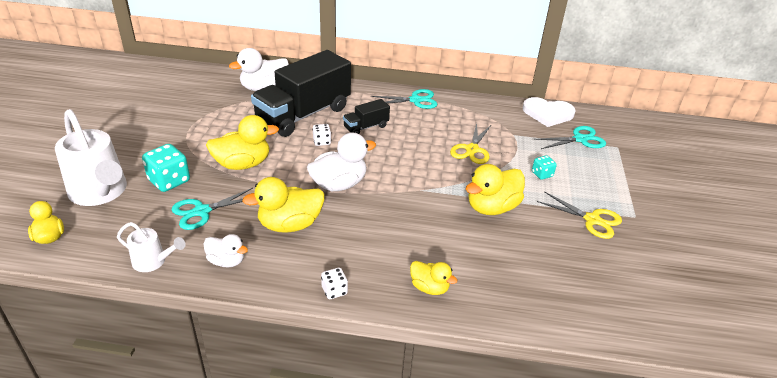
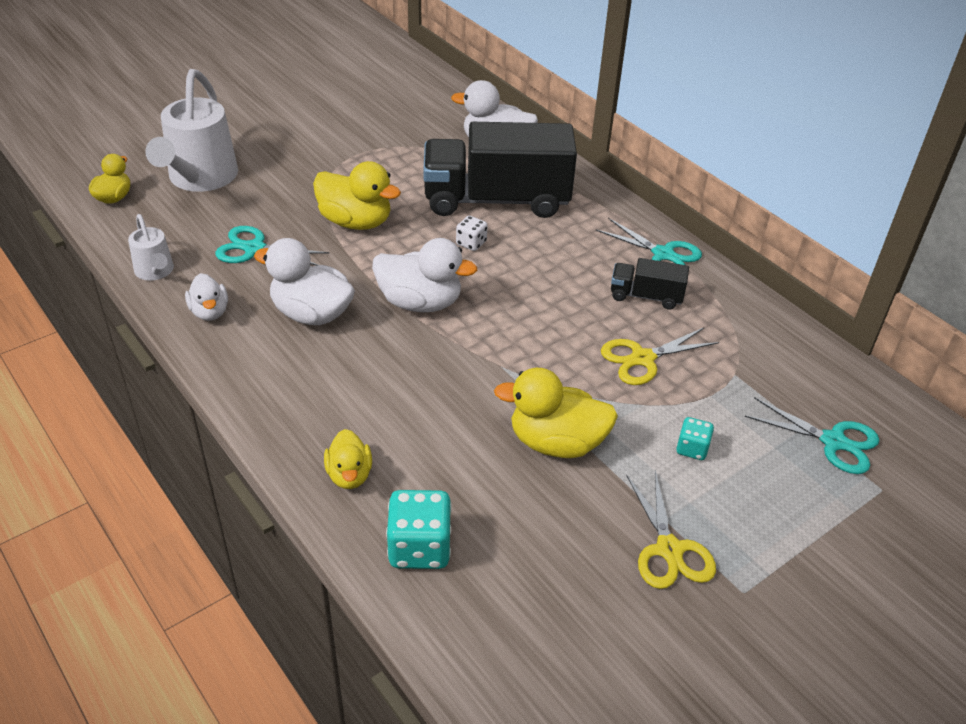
camera: 45 degrees right, 5 degrees up
turquoise dice [142,144,190,192] -> turquoise dice moved to [386,490,452,569]
yellow duck [242,177,324,233] -> white duck [254,238,355,325]
white dice [321,268,348,299] -> none
black truck [343,99,390,134] -> black truck moved to [611,258,689,310]
white heart [523,97,576,127] -> none

